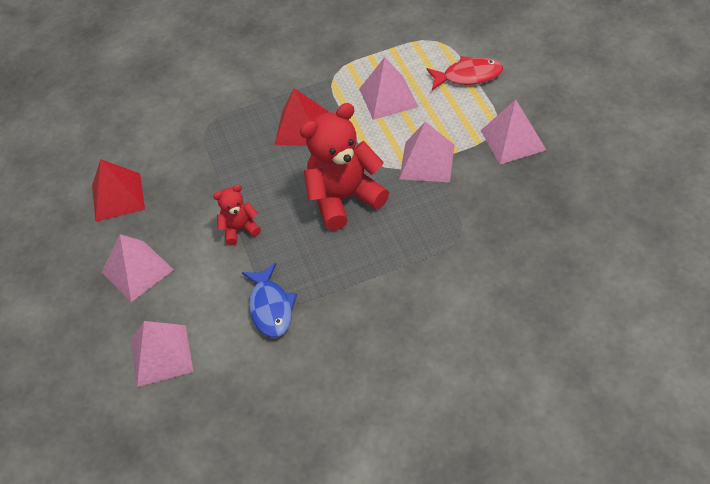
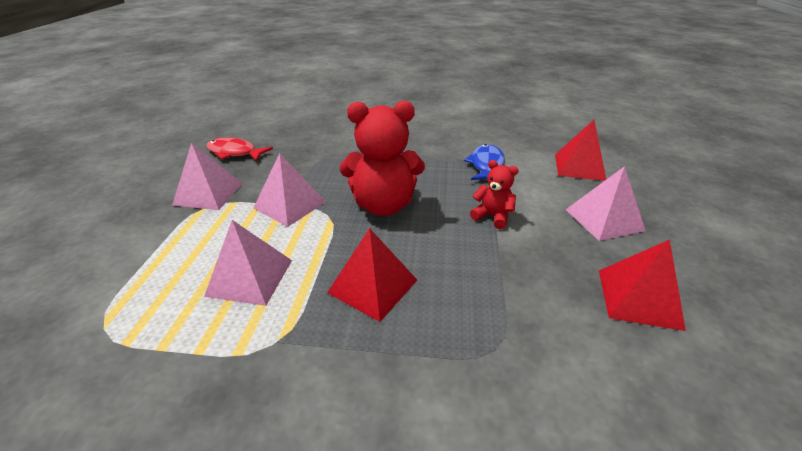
camera: 160 degrees left, 15 degrees down
pink pyramid [131,321,193,387] -> red pyramid [555,120,606,181]
red teddy bear [213,184,261,246] -> red teddy bear turned 150 degrees counterclockwise [470,160,519,229]
red fish [427,56,503,90] -> red fish moved to [206,137,273,162]

